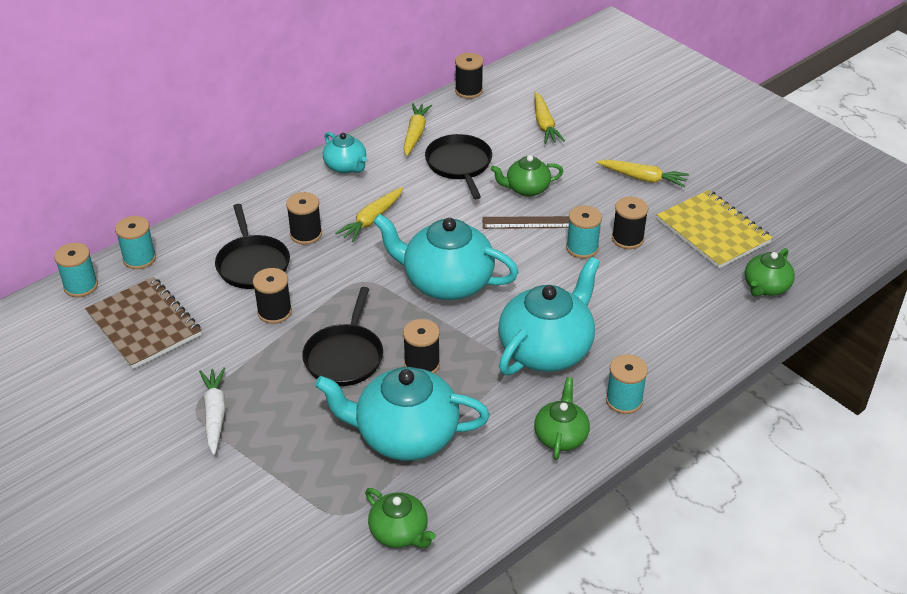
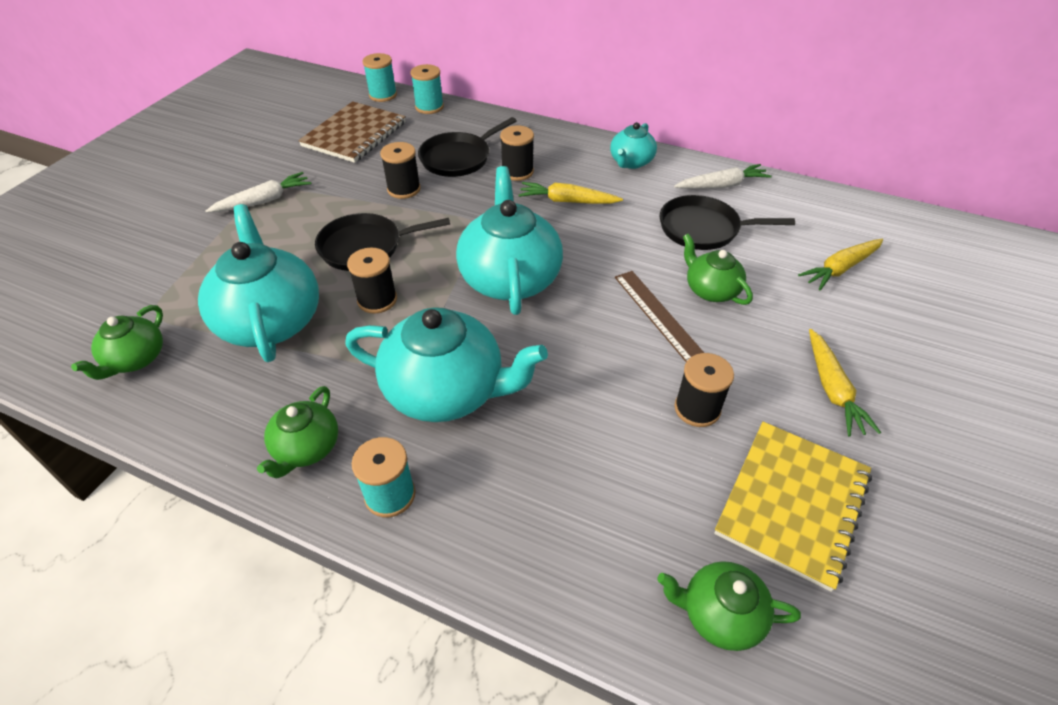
camera: 65 degrees right, 5 degrees up
yellow carrot [404,103,432,156] -> white carrot [674,164,772,189]
black pan [425,134,492,199] -> black pan turned 135 degrees counterclockwise [660,195,795,250]
black spool [455,53,483,99] -> none
green teapot [534,377,590,460] -> green teapot turned 120 degrees clockwise [257,386,338,479]
turquoise spool [566,206,602,259] -> none

